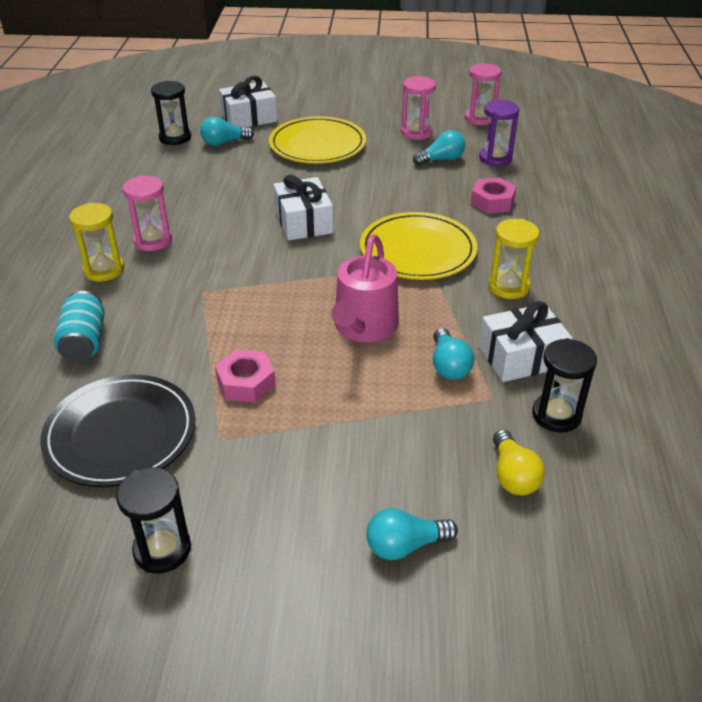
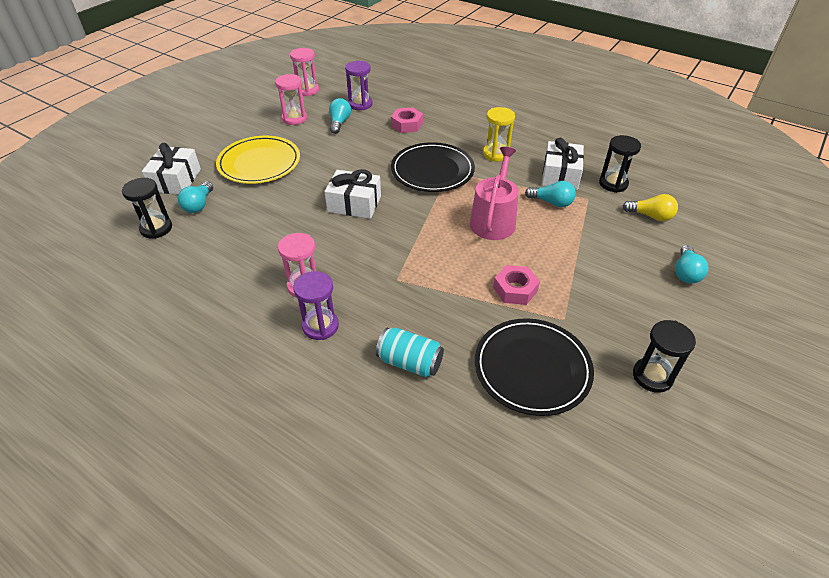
camera: 60 degrees left, 5 degrees up
yellow hourglass [69,203,124,282] -> purple hourglass [293,271,339,340]
pink watering can [331,234,399,342] -> pink watering can turned 120 degrees counterclockwise [470,147,519,240]
yellow plate [360,212,477,280] -> black plate [391,142,475,192]

